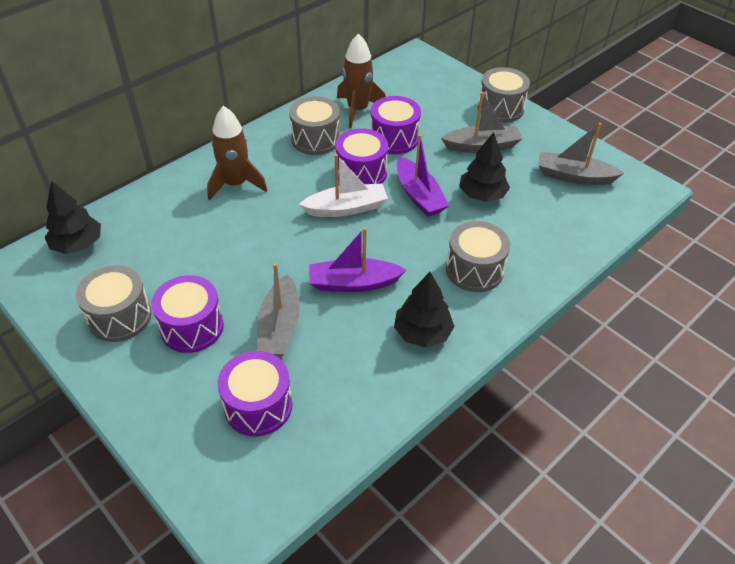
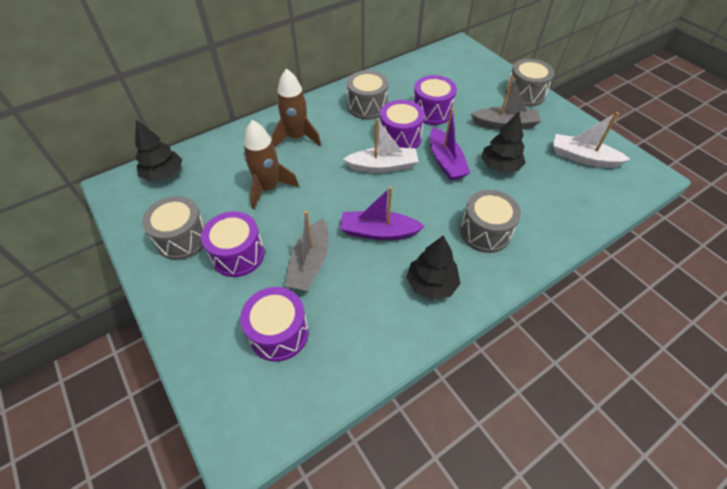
camera: 10 degrees right, 5 degrees up
brown rocket [337,33,386,128] -> brown rocket moved to [244,120,299,209]
grey boat [538,123,624,185] -> white boat [553,112,631,168]

